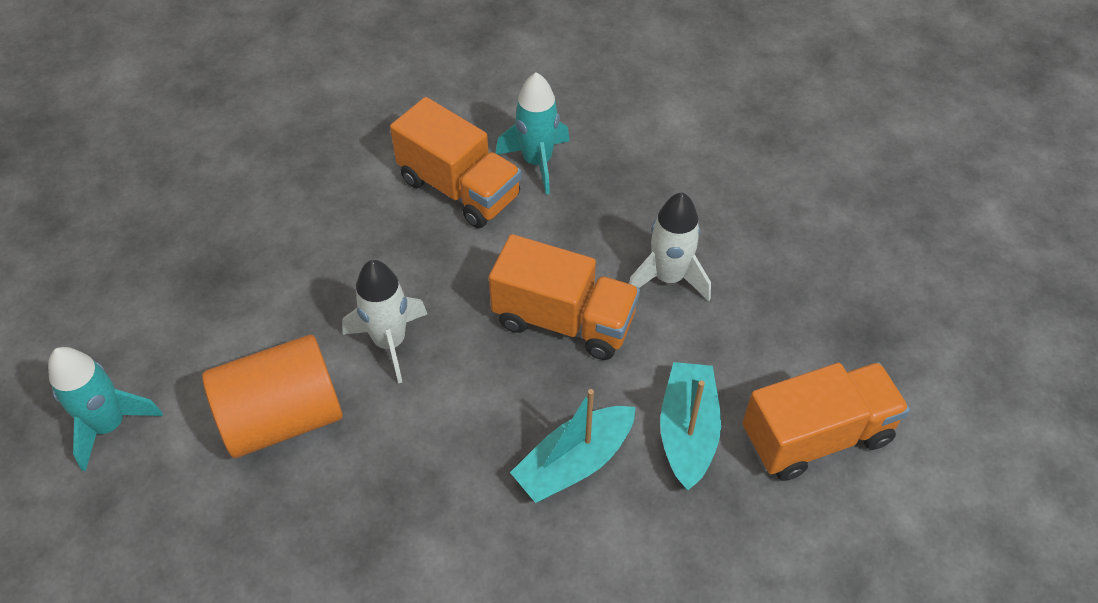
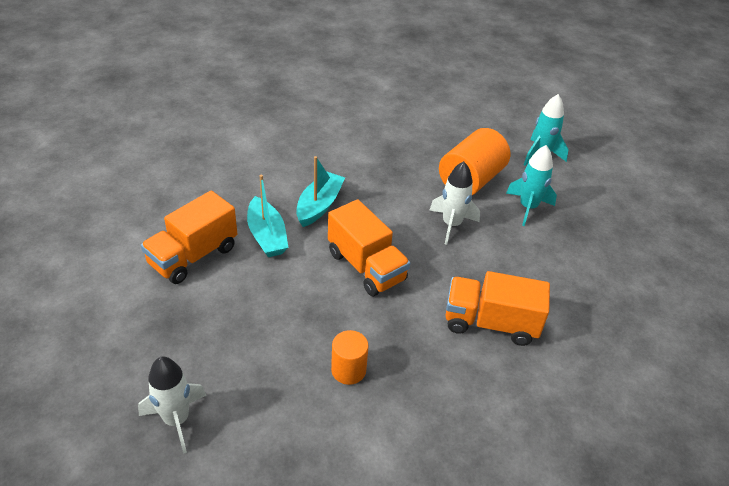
camera: 150 degrees right, 10 degrees down
orange truck [489,234,640,360] -> orange truck turned 120 degrees counterclockwise [328,199,410,297]
turquoise rocket [496,72,570,194] -> turquoise rocket moved to [506,145,557,226]
white rocket [629,192,711,301] -> white rocket moved to [138,357,207,454]
none -> orange cylinder [331,330,369,385]

